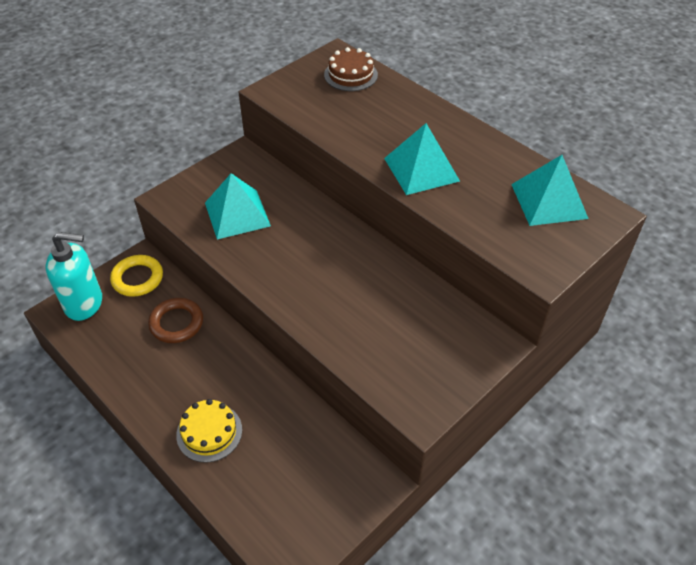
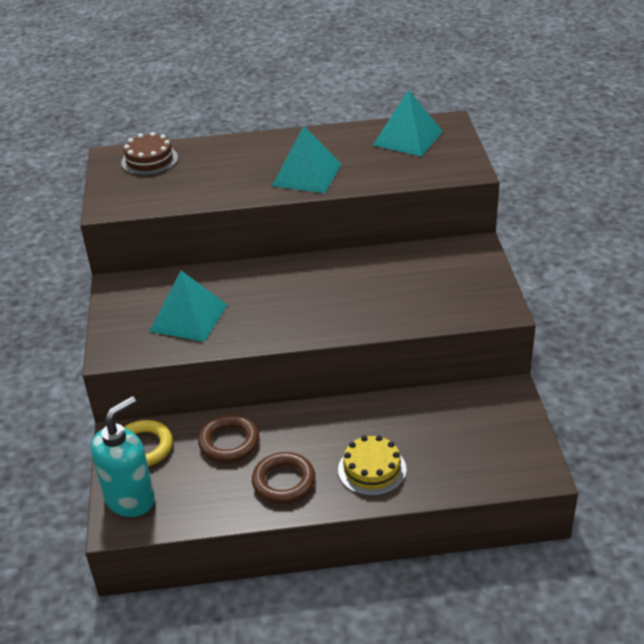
camera: 50 degrees left, 10 degrees down
none -> brown ring [252,452,315,504]

